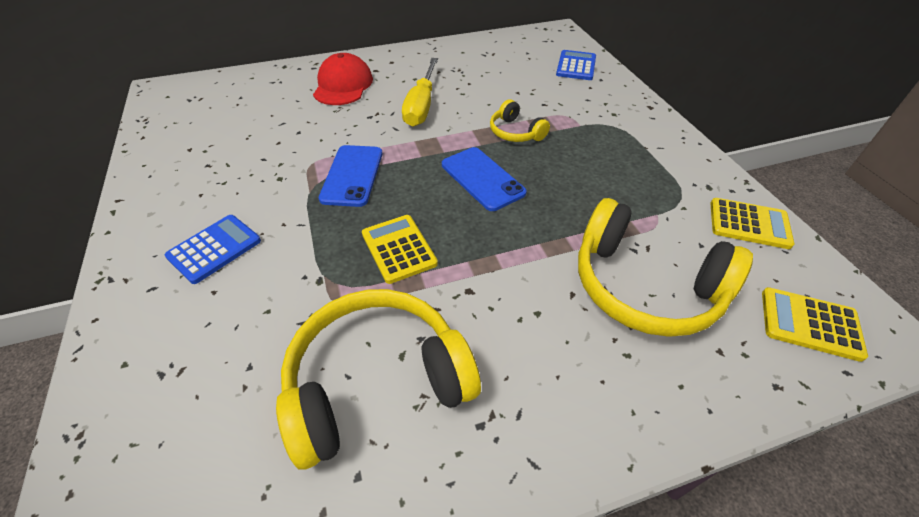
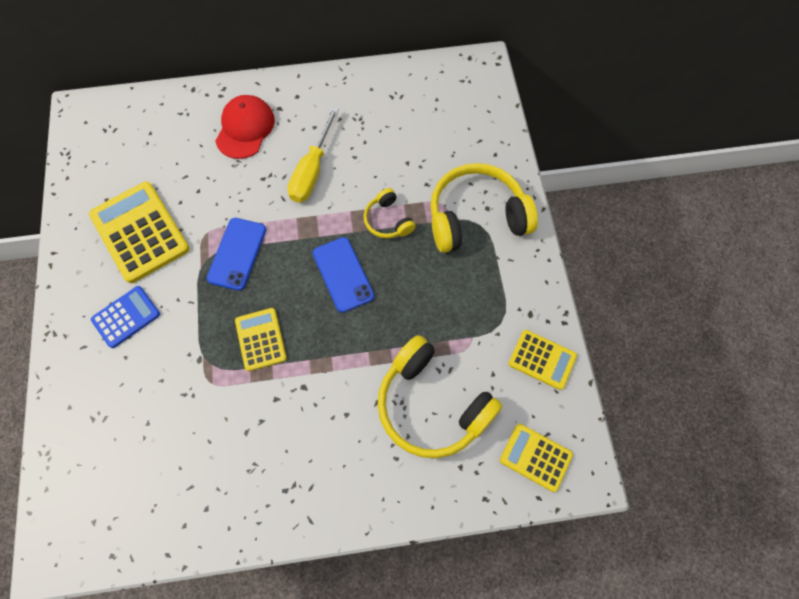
camera: 10 degrees right, 20 degrees up
yellow headphones [276,289,481,469] -> yellow headphones moved to [431,163,538,253]
blue calculator [556,50,596,80] -> none
none -> yellow calculator [89,181,189,283]

